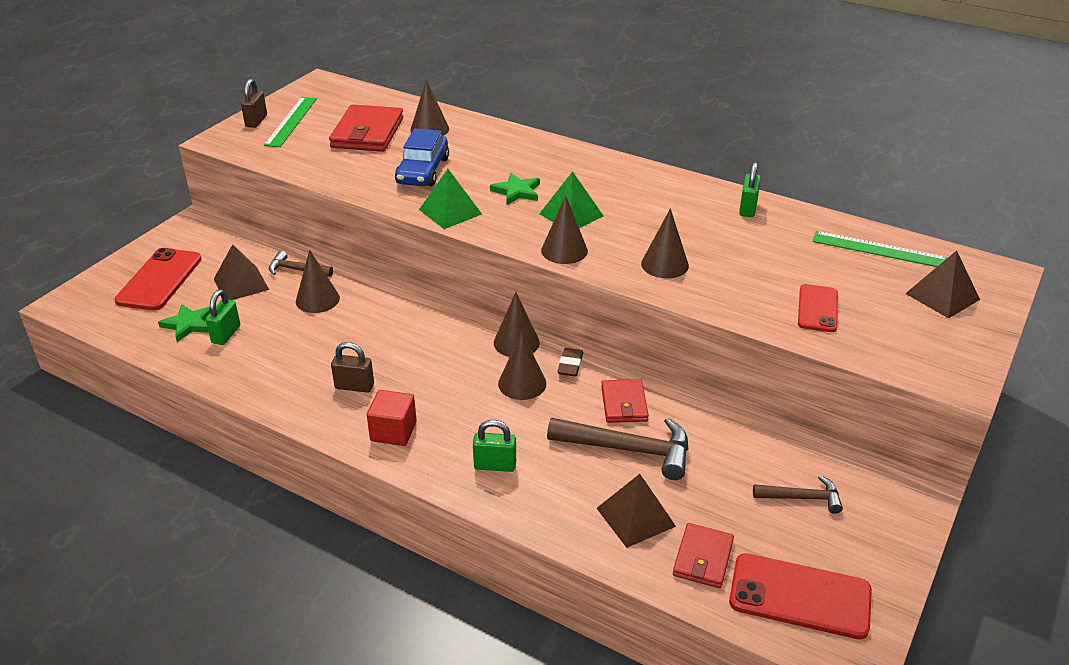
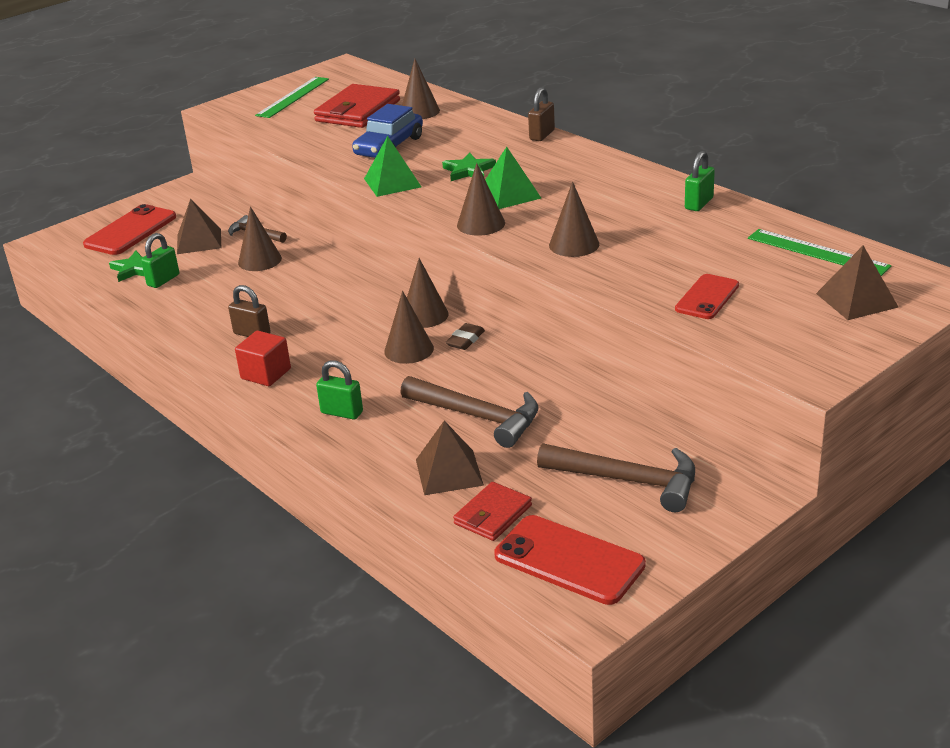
camera: 20 degrees right, 5 degrees down
brown padlock [241,79,267,128] -> brown padlock moved to [528,87,555,141]
red wallet [601,379,649,423] -> none
brown hammer [753,475,843,514] -> brown hammer [537,444,695,512], size x1.75

